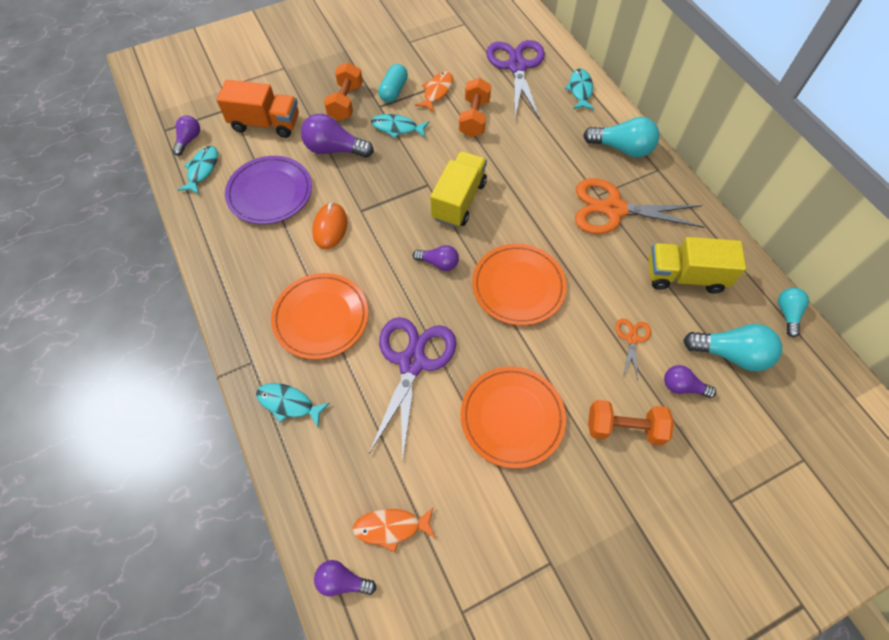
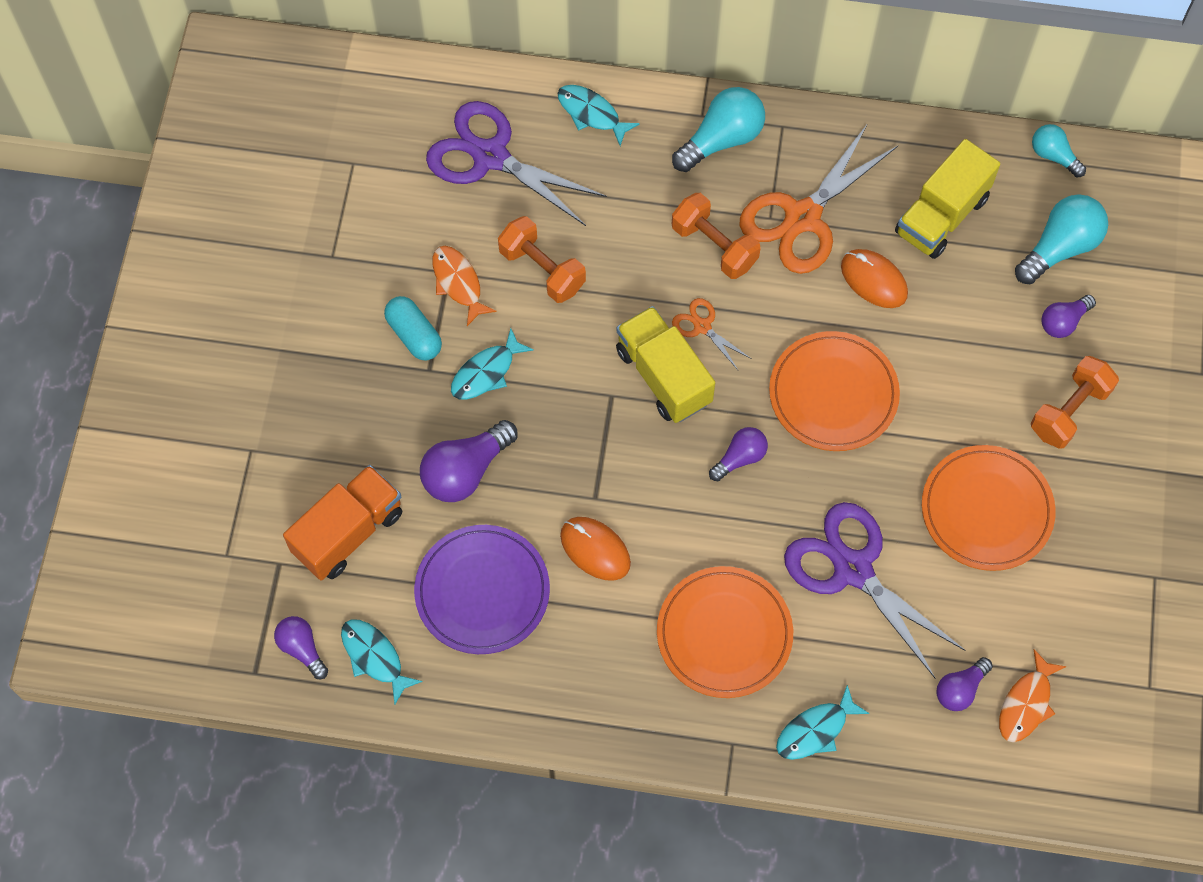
camera: 55 degrees left, 5 degrees up
purple light bulb [314,560,376,596] -> purple light bulb moved to [936,657,993,711]
orange dumbbell [324,62,363,121] -> orange dumbbell moved to [672,193,761,279]
orange scissors [615,318,651,380] -> orange scissors moved to [672,298,751,370]
none -> orange mouse [841,249,908,308]

